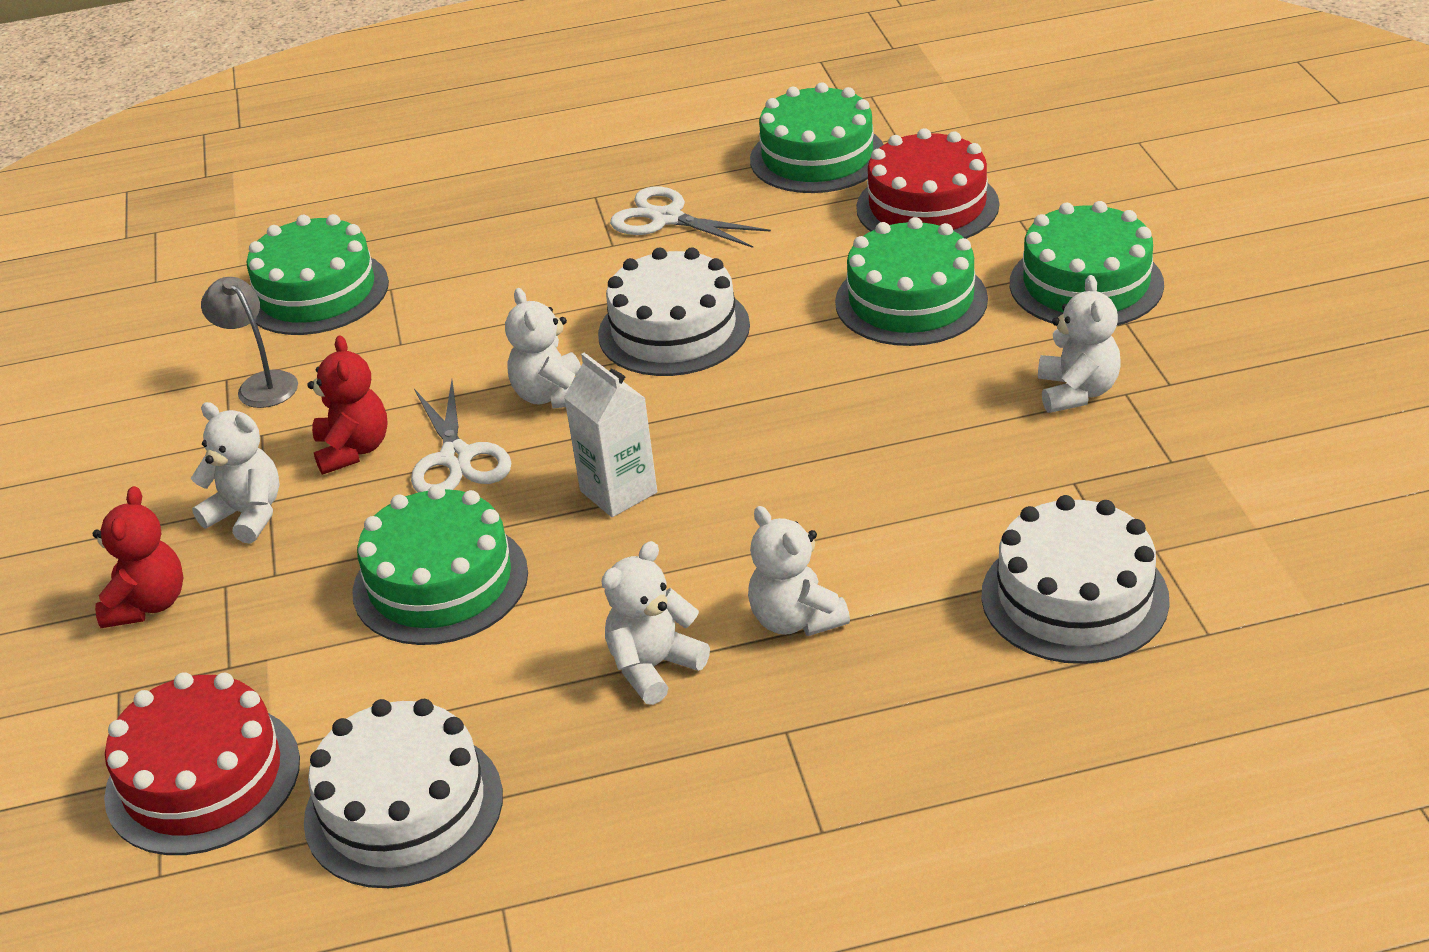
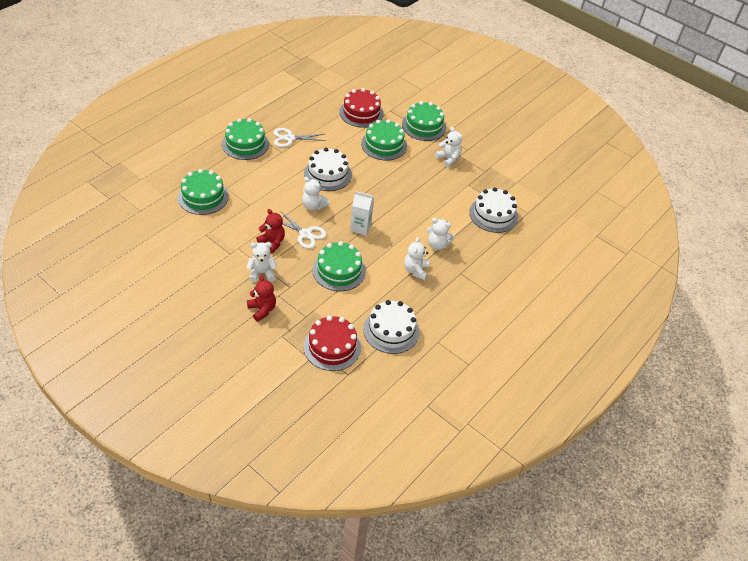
camera: 45 degrees left, 10 degrees up
grey lamp [201,277,298,408] -> none
green cake [750,83,884,193] -> green cake moved to [222,118,269,160]

